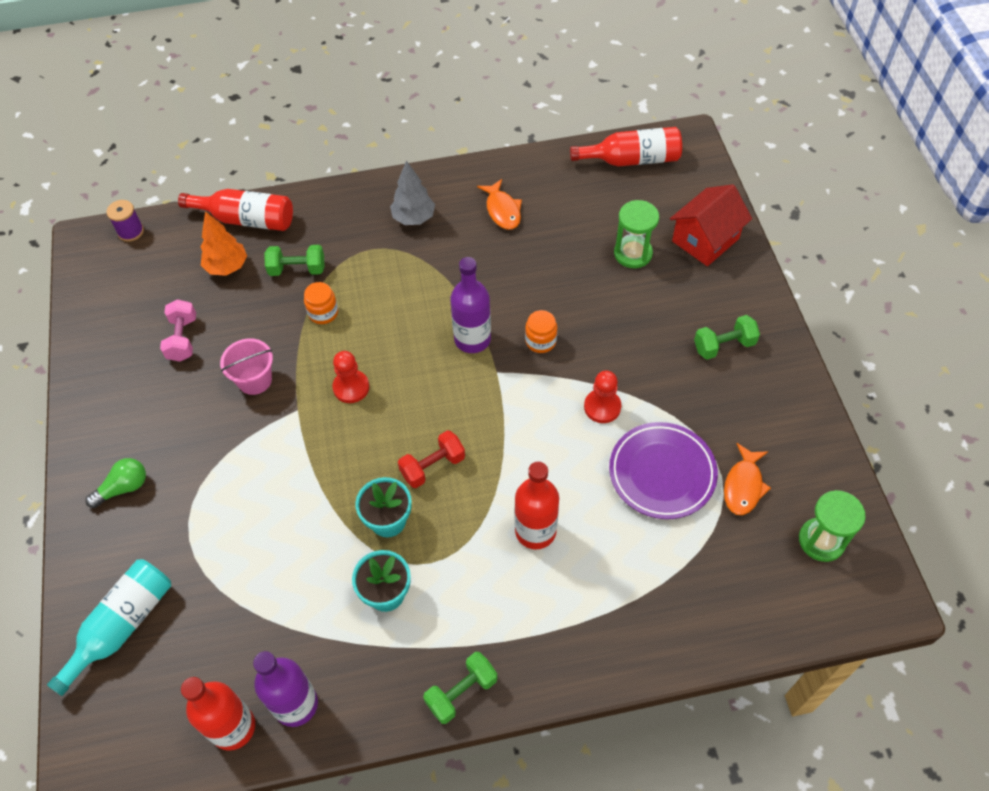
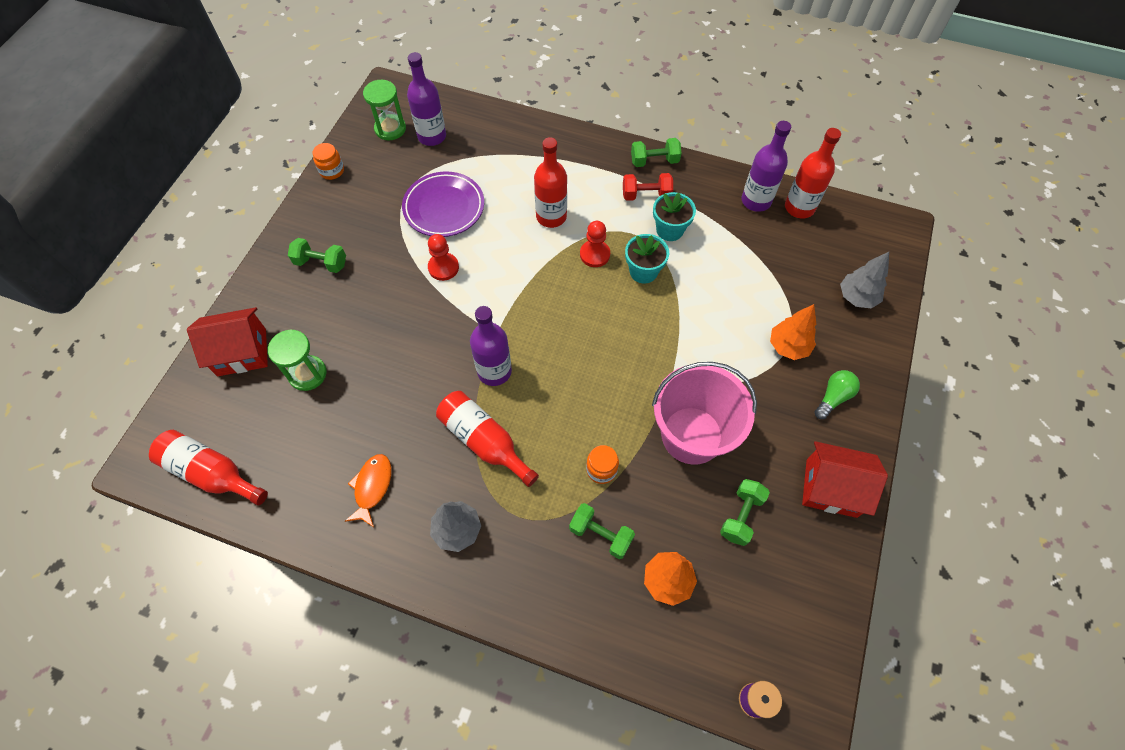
camera: 150 degrees left, 5 degrees up
turquoise bottle [47,559,171,696] -> grey tree [840,252,889,308]
green light bulb [86,458,146,508] -> green light bulb turned 135 degrees clockwise [814,370,860,419]
pink dumbbell [160,299,196,362] -> green dumbbell [720,479,770,546]
red bottle [178,189,293,231] -> red bottle moved to [436,391,539,487]
pink bucket [220,339,273,395] -> pink bucket [652,362,757,465], size x1.89
red pawn [332,351,369,403] -> red pawn moved to [580,221,610,267]
red dumbbell [398,430,465,488] -> red dumbbell moved to [623,173,673,201]
orange jar [525,310,557,353] -> orange jar moved to [313,143,344,180]
orange fish [724,443,771,515] -> none
none -> purple bottle [407,52,446,146]
none -> orange tree [770,304,816,360]
none -> red house [802,441,888,518]

